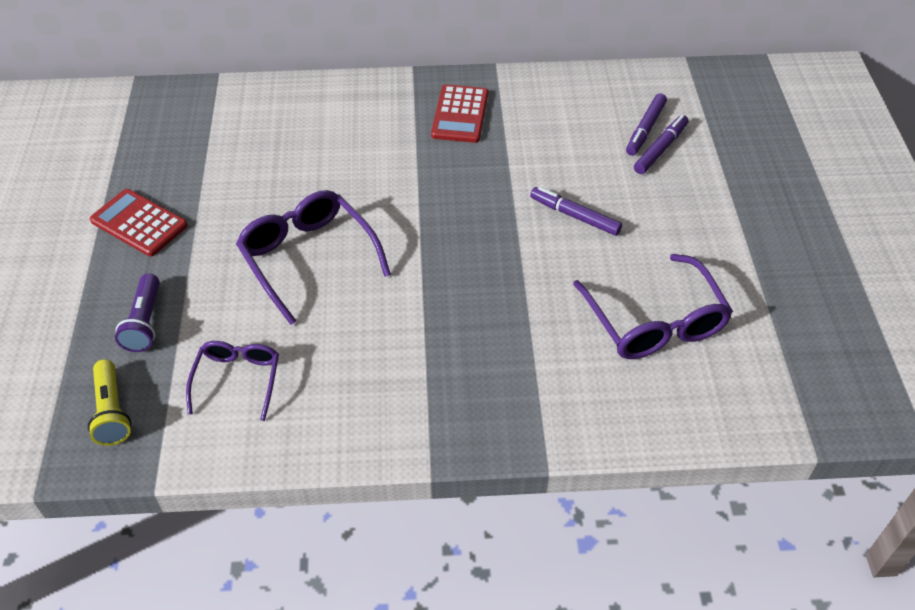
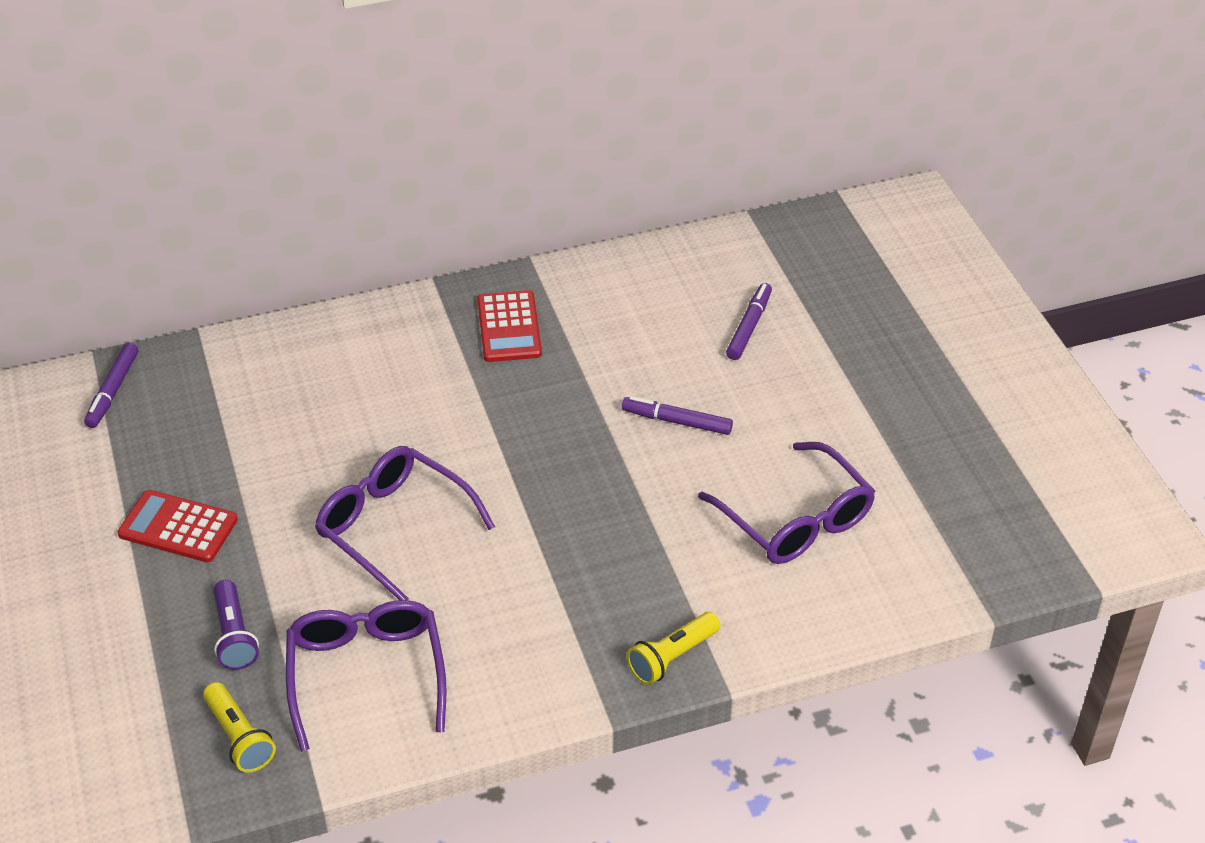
camera: 15 degrees left, 5 degrees down
purple glasses [186,341,279,421] -> purple glasses [286,600,447,752], size x1.62
purple marker [626,93,667,156] -> purple marker moved to [84,343,138,428]
none -> yellow flashlight [627,612,720,685]

